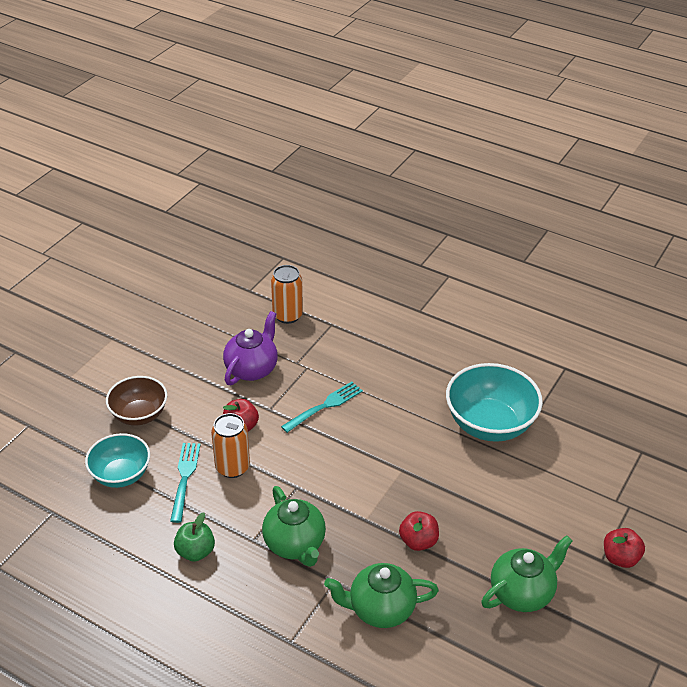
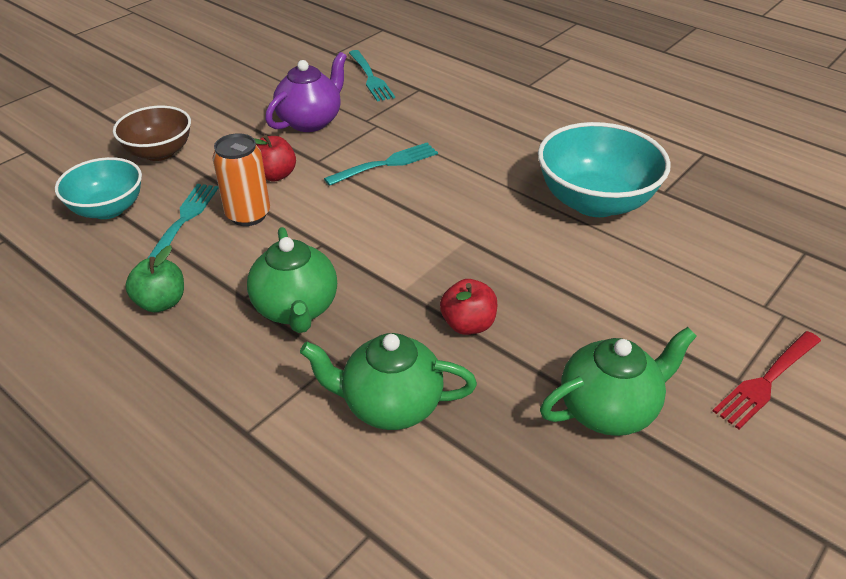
camera: 10 degrees right, 0 degrees up
orange can [271,265,303,324] -> turquoise fork [349,50,395,102]
red apple [604,528,645,568] -> red fork [713,331,821,429]

